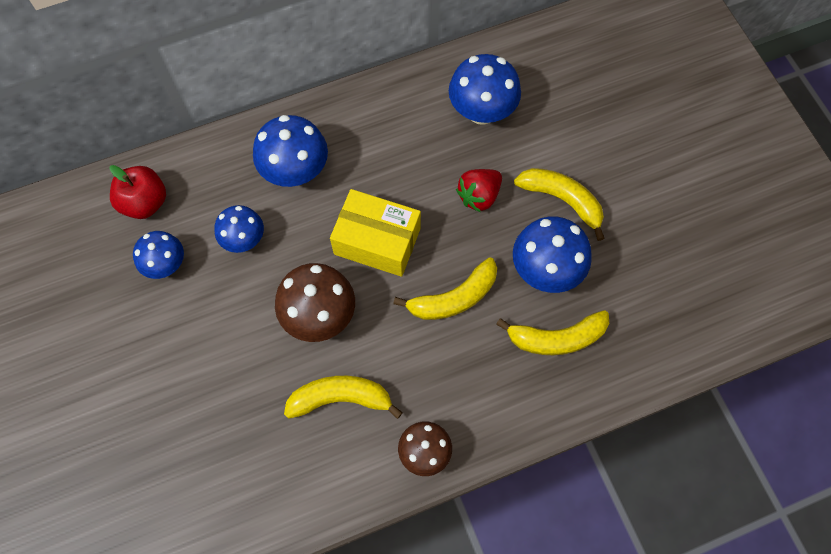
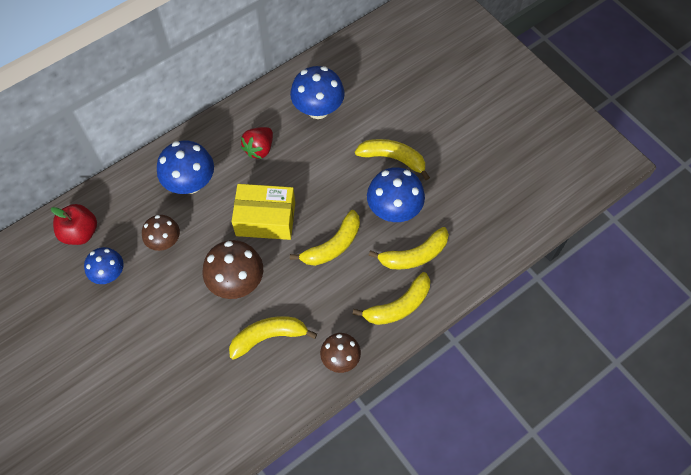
camera: 15 degrees left, 5 degrees down
blue mushroom [214,205,264,253] -> brown mushroom [142,215,180,251]
red strawberry [456,169,502,213] -> red strawberry moved to [241,127,273,159]
none -> yellow banana [353,272,430,325]

